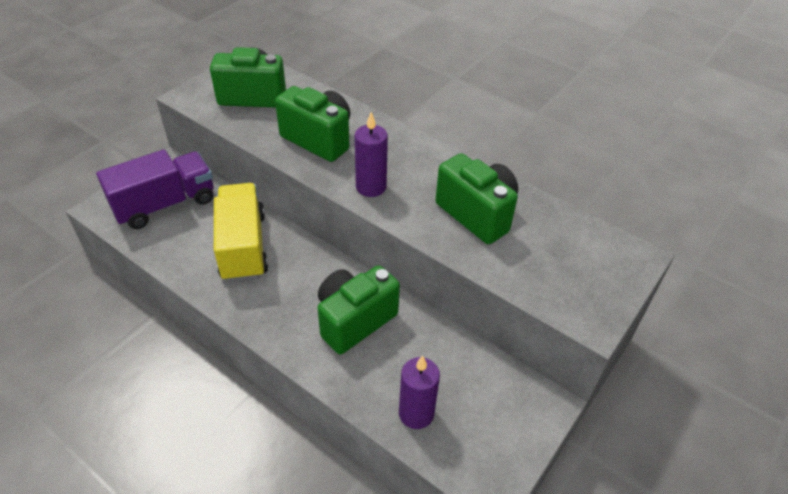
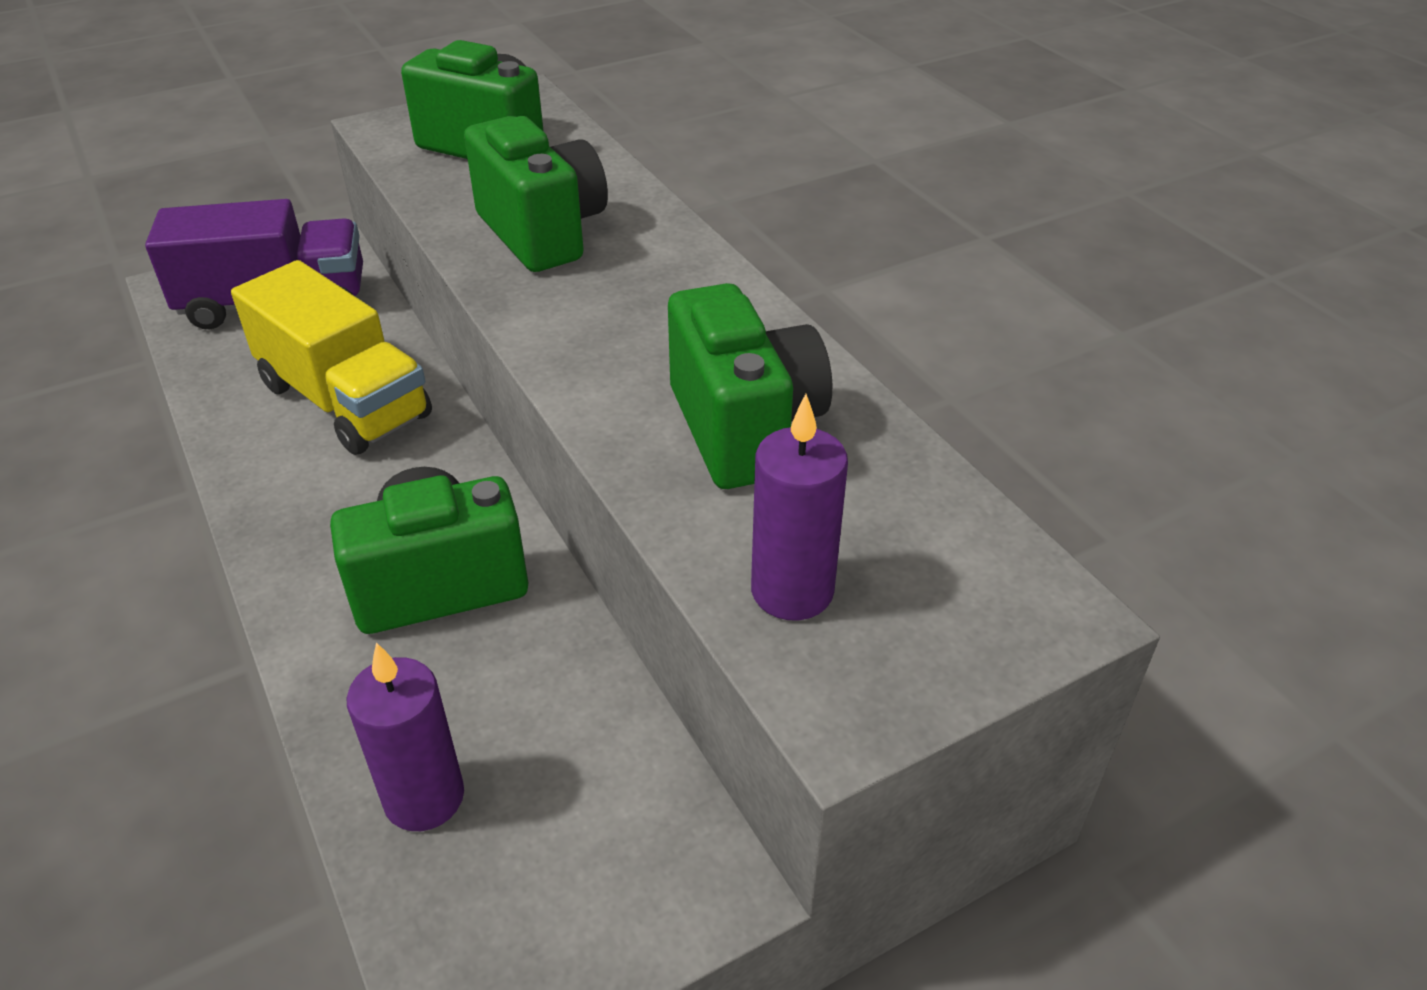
camera: 25 degrees right, 5 degrees down
yellow truck [214,183,268,282] -> yellow truck turned 120 degrees clockwise [231,260,432,455]
purple candle [355,112,388,197] -> purple candle moved to [751,394,848,620]

